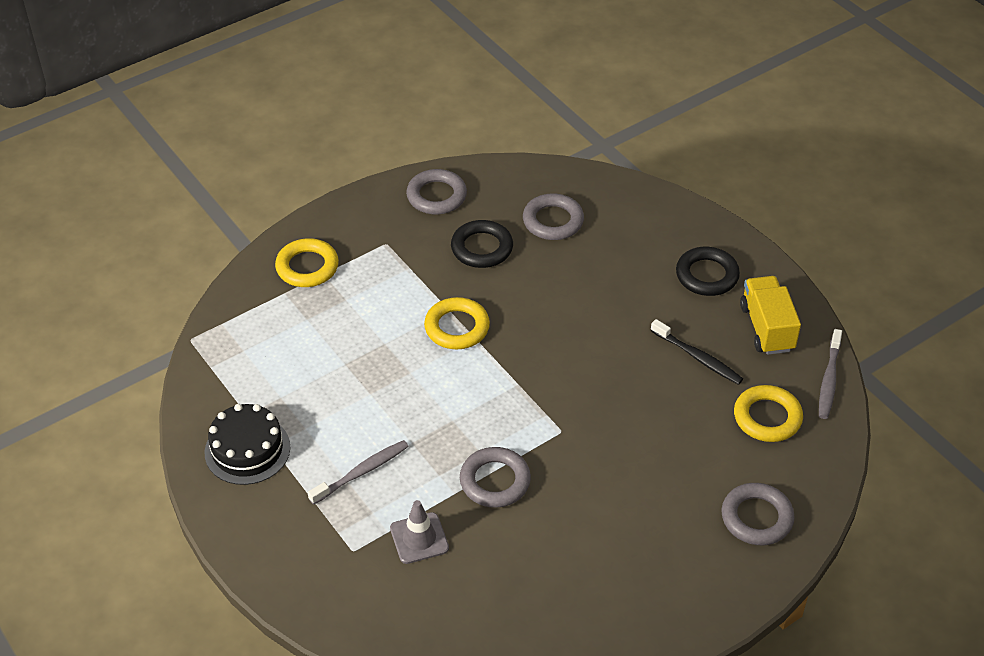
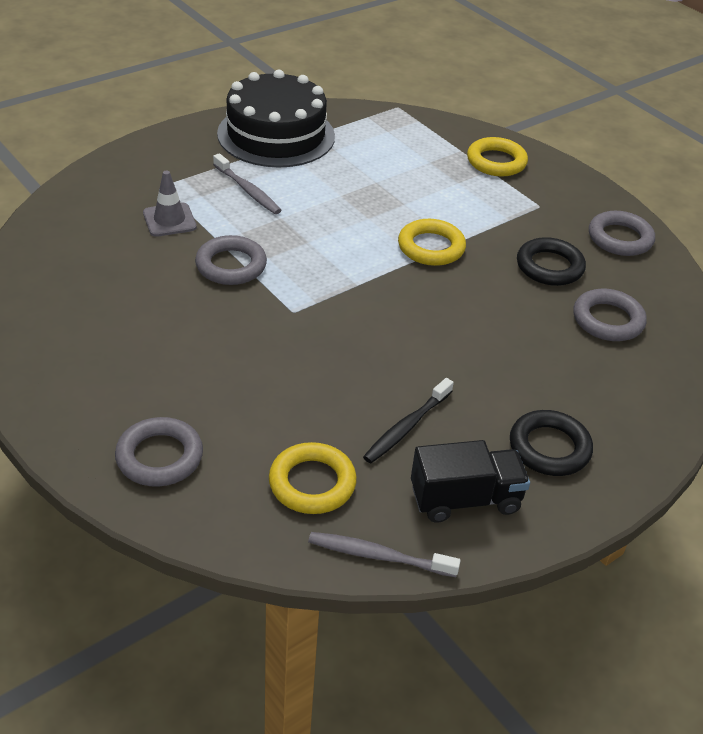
camera: 85 degrees right, 5 degrees down
black cake [205,404,290,485] -> black cake [217,70,335,167], size x1.60
yellow truck [740,276,801,355] -> black truck [411,440,530,523]

